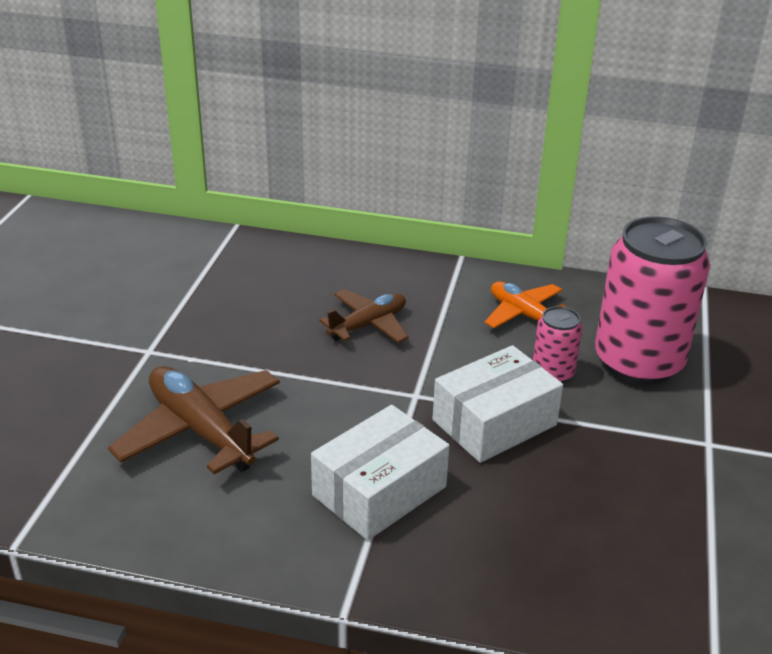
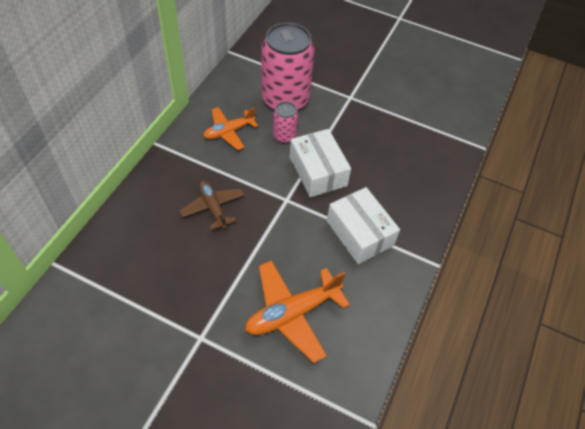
camera: 80 degrees left, 20 degrees up
brown plane [108,366,280,474] -> orange plane [245,260,350,363]

